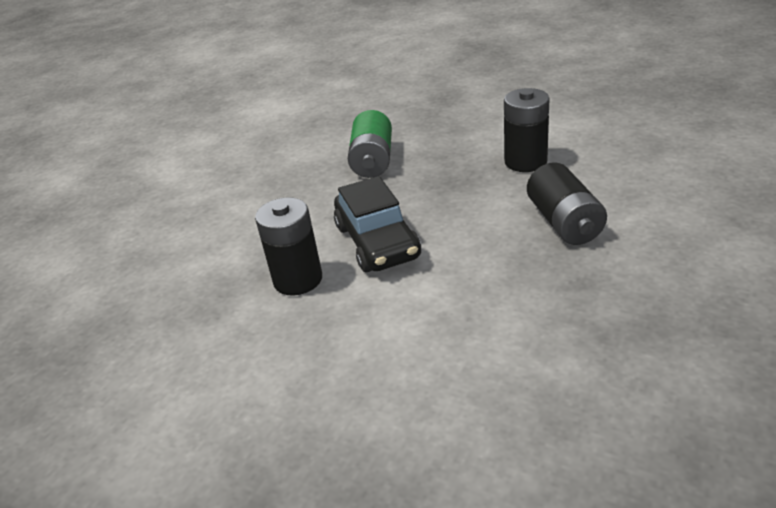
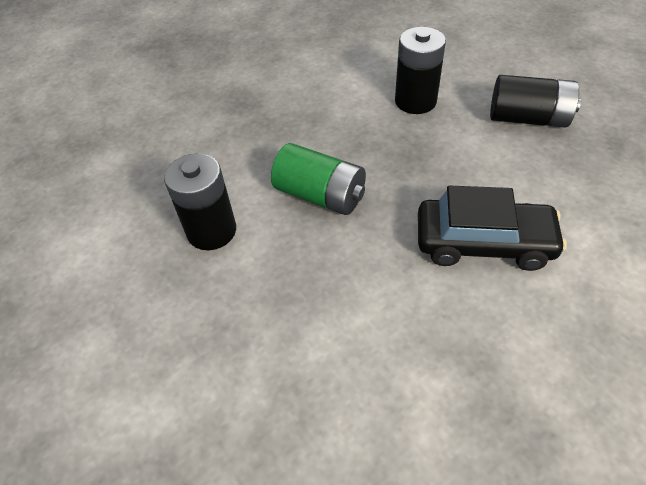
camera: 65 degrees left, 15 degrees up
black battery [255,197,322,296] -> black battery moved to [164,153,236,250]

